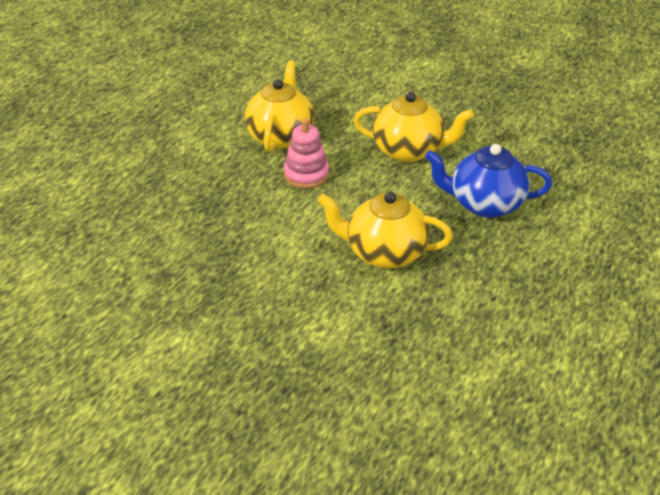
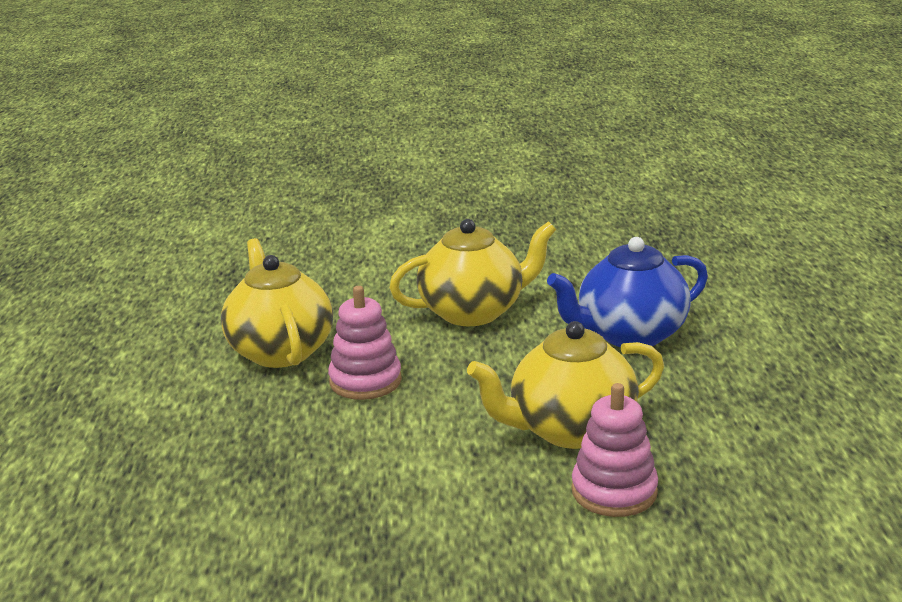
camera: 30 degrees left, 15 degrees down
none -> pink stacking toy [572,383,658,517]

